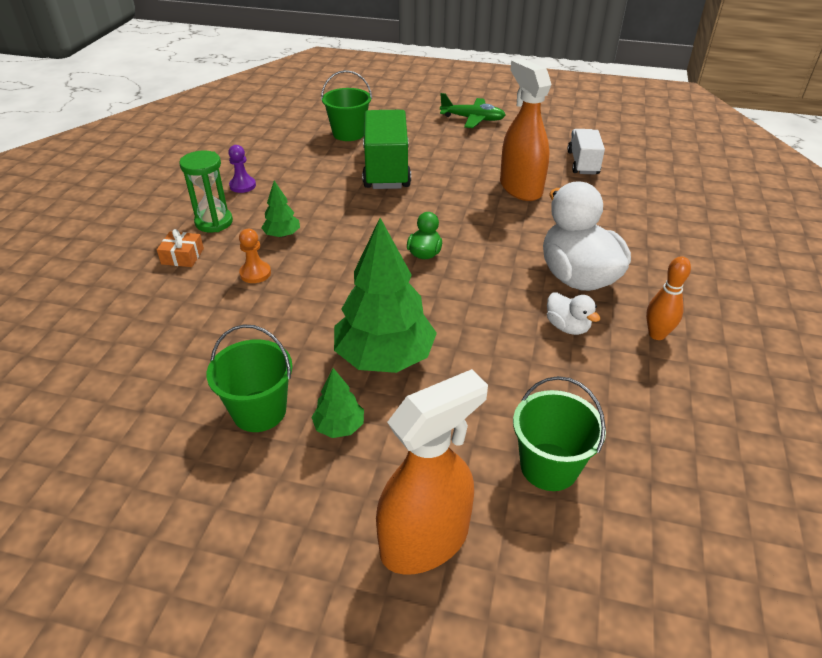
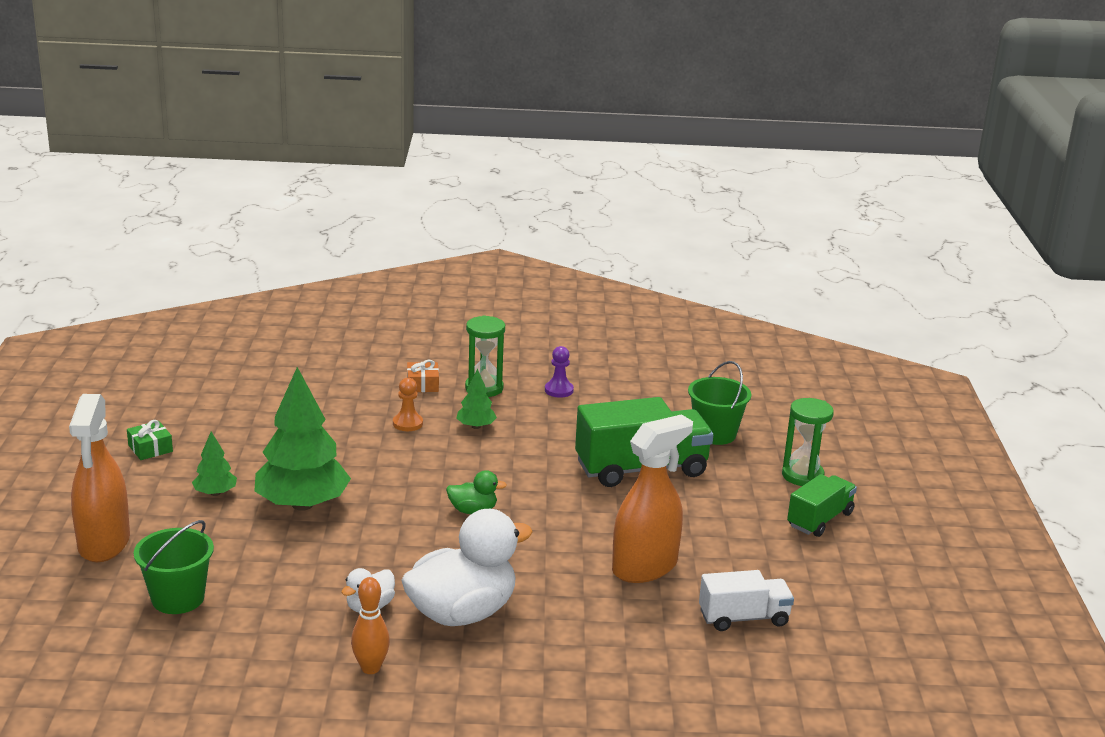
camera: 75 degrees right, 15 degrees down
green bucket [206,324,293,432] -> none
orange spray bottle [376,369,488,575] -> orange spray bottle turned 45 degrees clockwise [69,394,130,562]
green plane [440,93,506,128] -> green truck [787,474,857,537]
none -> green gift [127,420,173,460]
none -> green hourglass [782,398,834,486]

